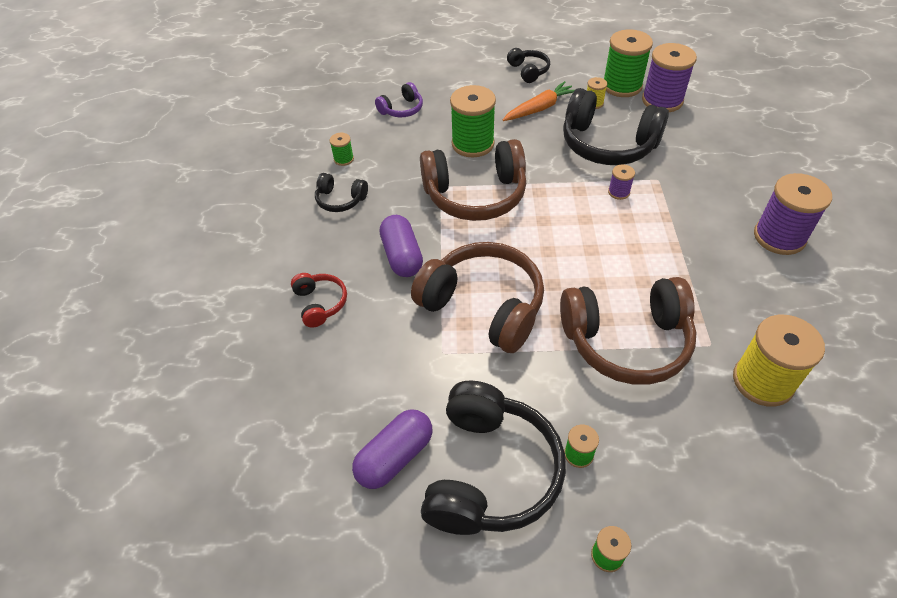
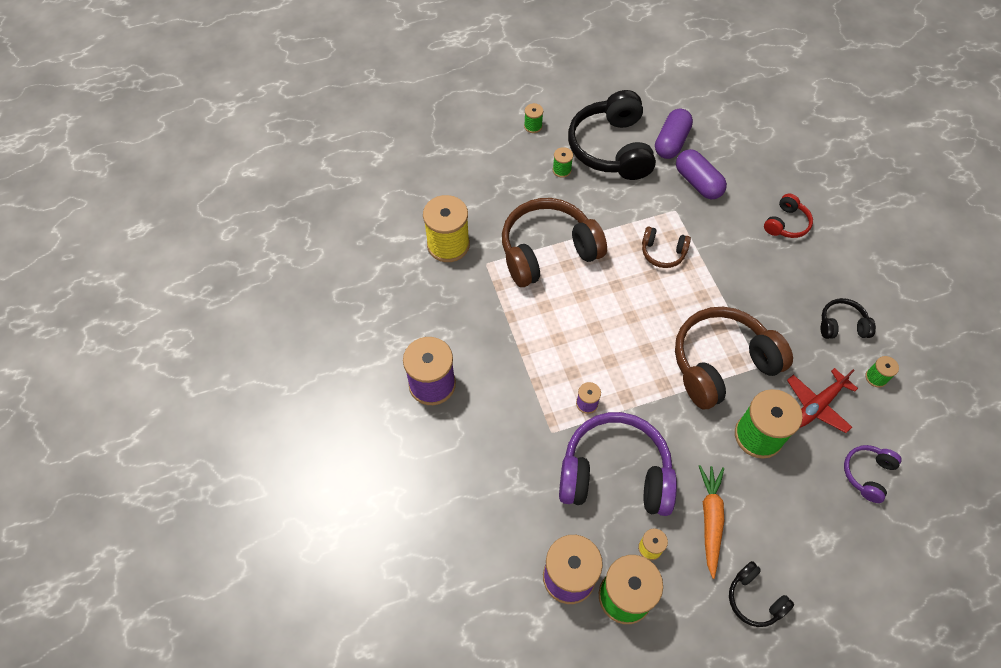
camera: 160 degrees right, 10 degrees up
red headphones [291,273,347,328] -> red headphones turned 105 degrees counterclockwise [764,194,813,238]
purple capsule [380,215,423,277] -> purple capsule moved to [676,149,727,199]
brown headphones [411,242,544,353] -> brown headphones [642,227,691,268], size x0.48
orange carrot [503,81,575,121] -> orange carrot turned 150 degrees clockwise [699,465,724,579]
black headphones [563,88,669,165] -> purple headphones [559,412,677,516]
none -> red plane [787,368,858,433]

